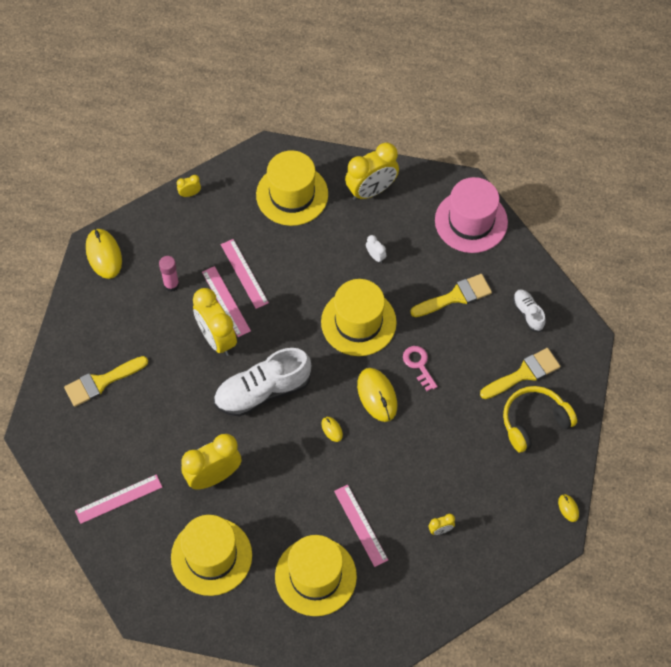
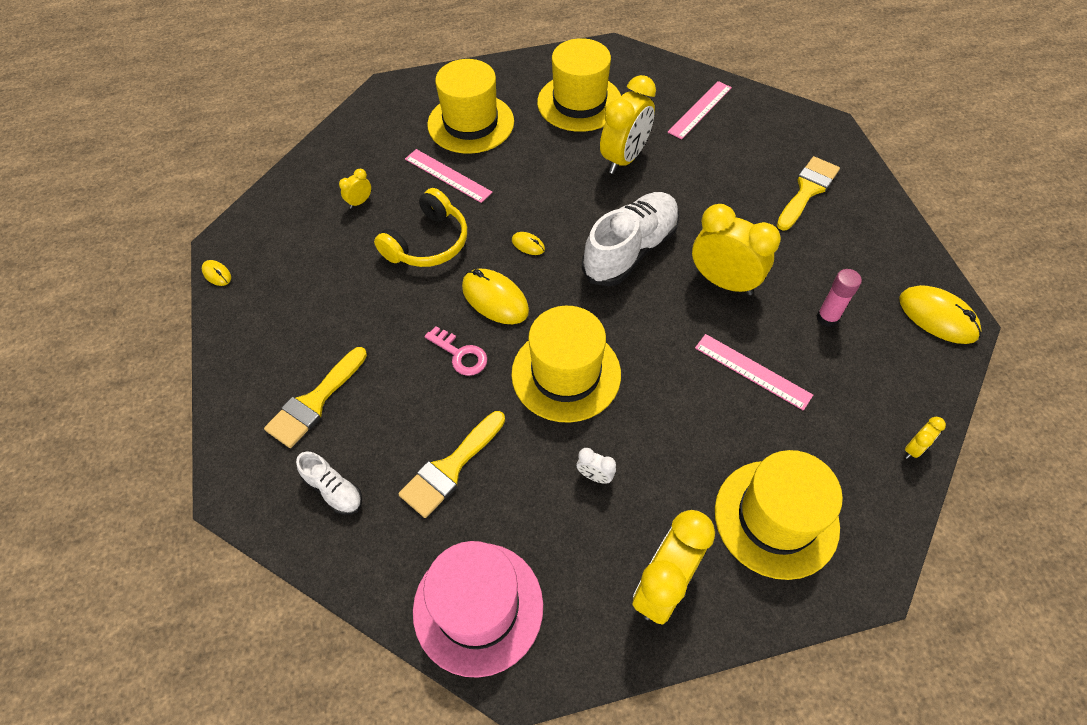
camera: 155 degrees right, 5 degrees down
pink ruler [202,266,251,337] -> none
yellow headphones [503,386,577,453] -> yellow headphones moved to [374,188,467,267]

